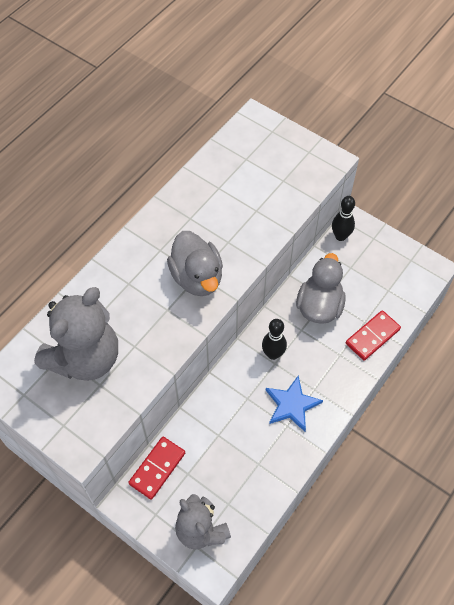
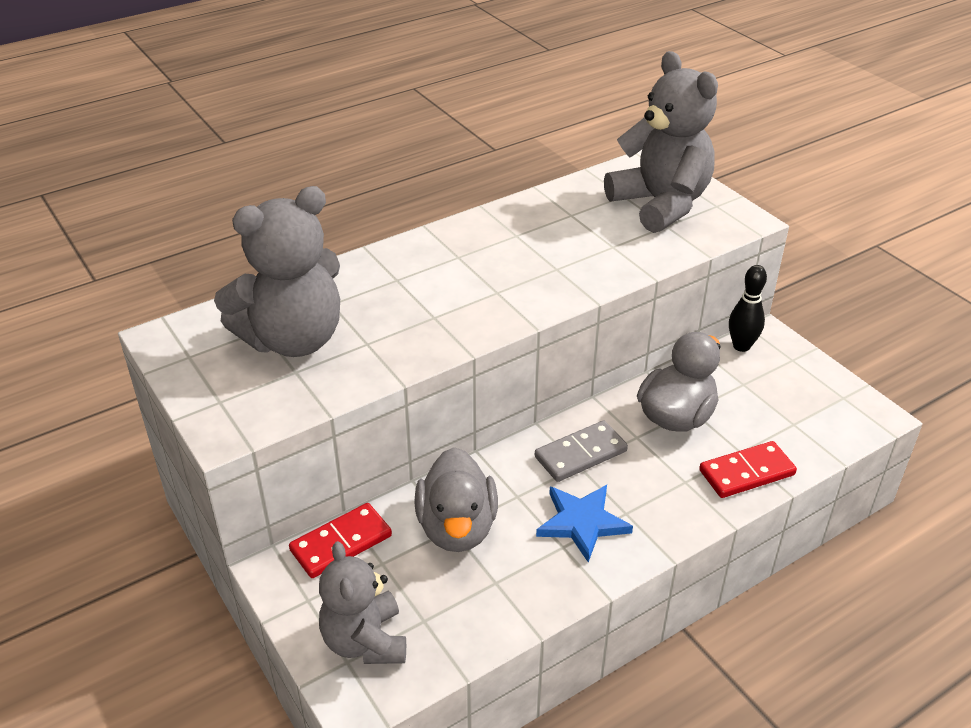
camera: 20 degrees right, 20 degrees down
grey duck [167,231,223,296] -> grey duck moved to [414,447,498,552]
black bowling pin [262,319,287,360] -> grey domino [535,420,628,482]
none -> grey teddy bear [604,51,718,233]

